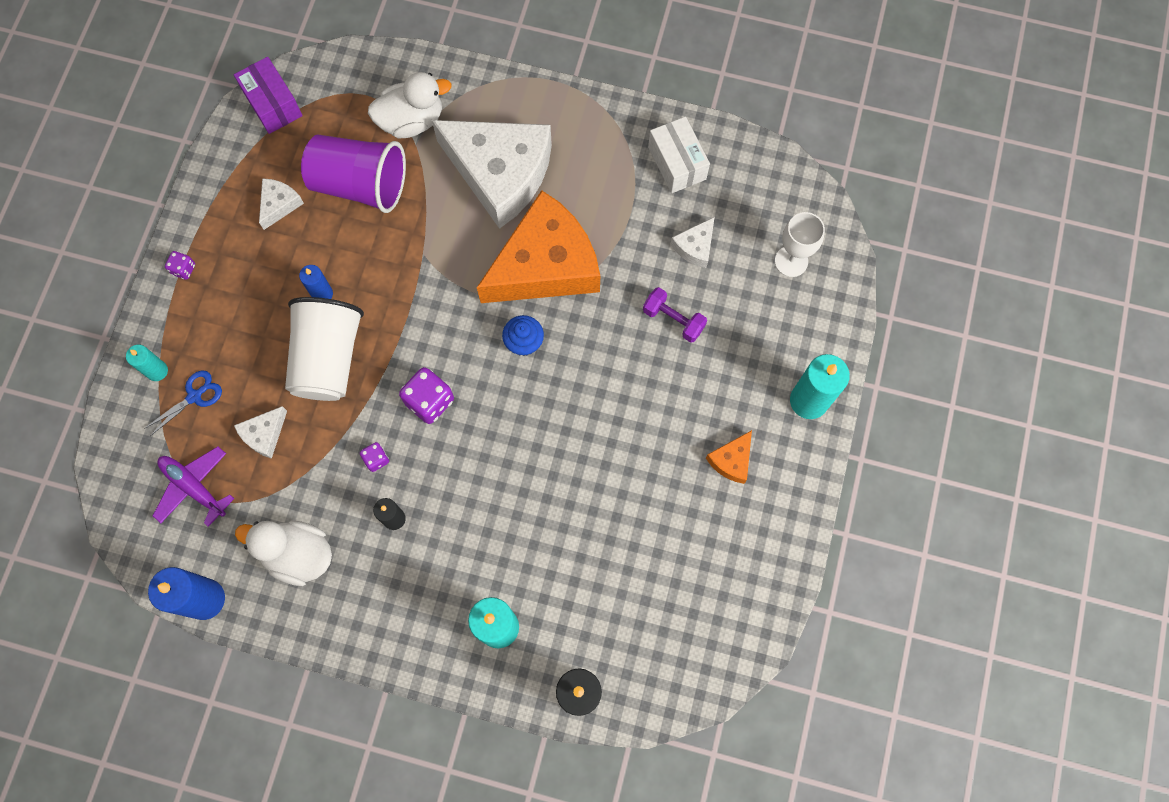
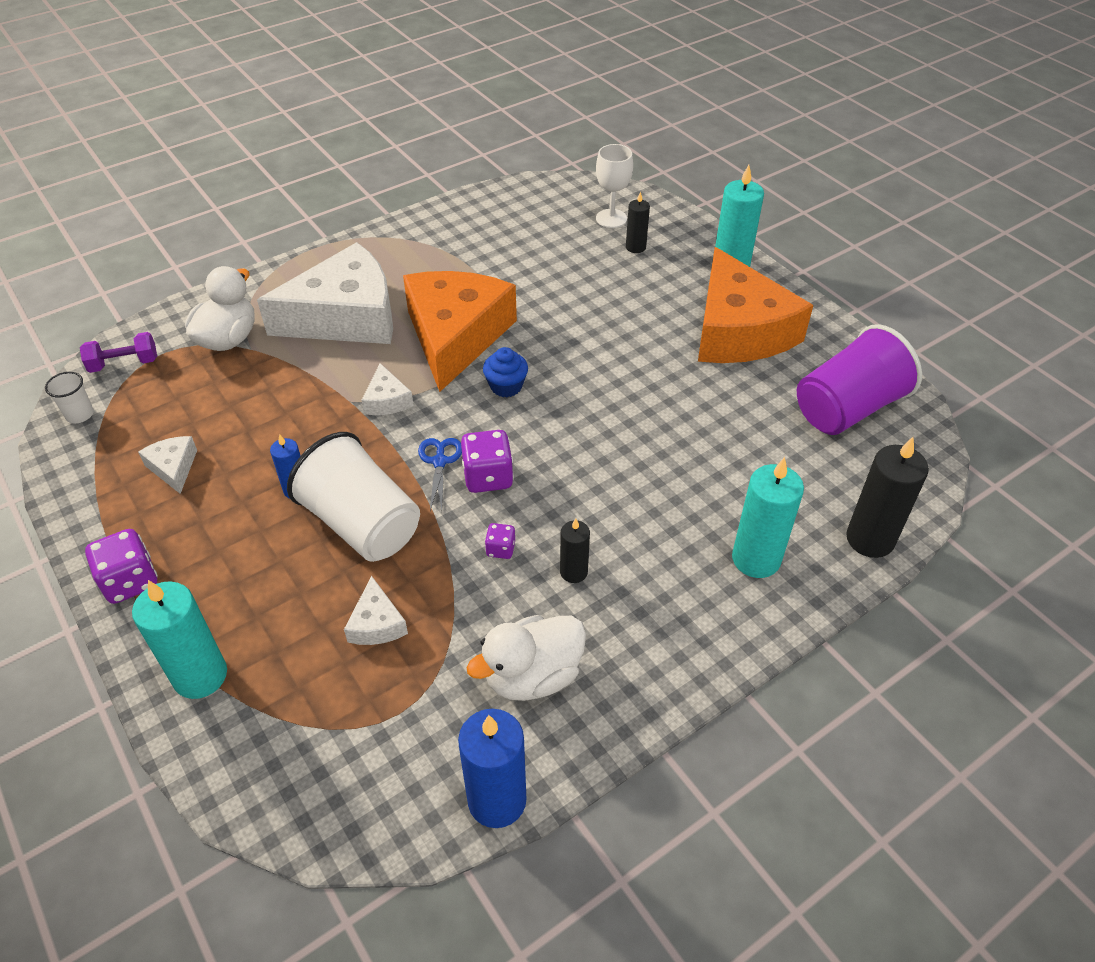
camera: 50 degrees left, 25 degrees down
turquoise candle [126,345,168,381] -> turquoise candle [132,580,227,699], size x1.77
blue scissors [144,371,222,436] -> blue scissors moved to [418,438,462,511]
purple plane [153,446,234,527] -> none
purple dice [165,251,195,280] -> purple dice [85,529,158,604], size x1.85
purple box [234,57,303,134] -> white cup [45,372,94,423]
purple cup [301,134,406,213] -> purple cup moved to [797,324,922,435]
purple dumbbell [643,287,707,343] -> purple dumbbell moved to [80,332,157,373]
white box [648,116,710,193] -> none
white cheese [671,217,715,268] -> white cheese moved to [362,363,414,415]
orange cheese [706,430,752,484] -> orange cheese [698,247,813,363], size x2.45
none -> black candle [626,191,650,253]

